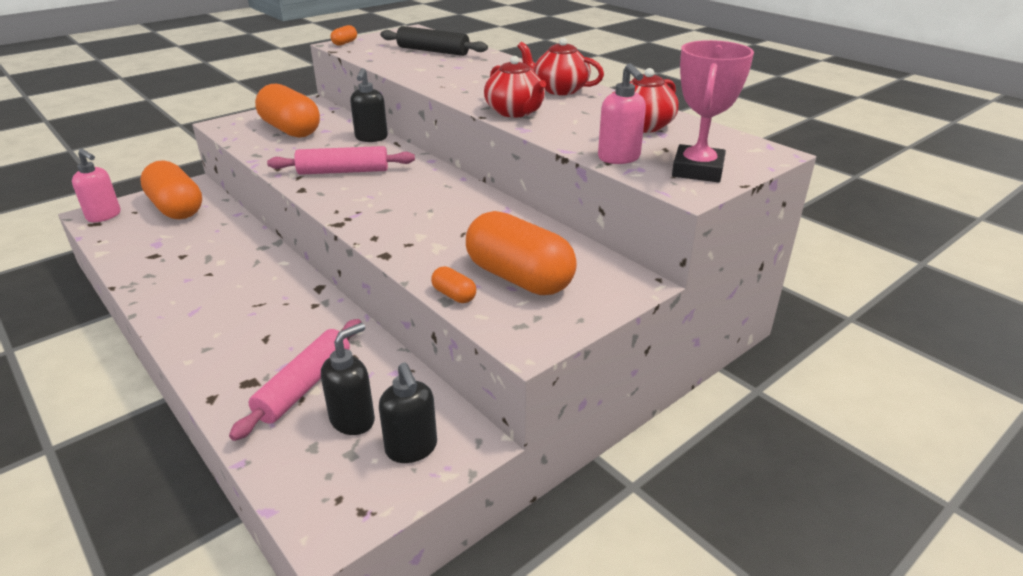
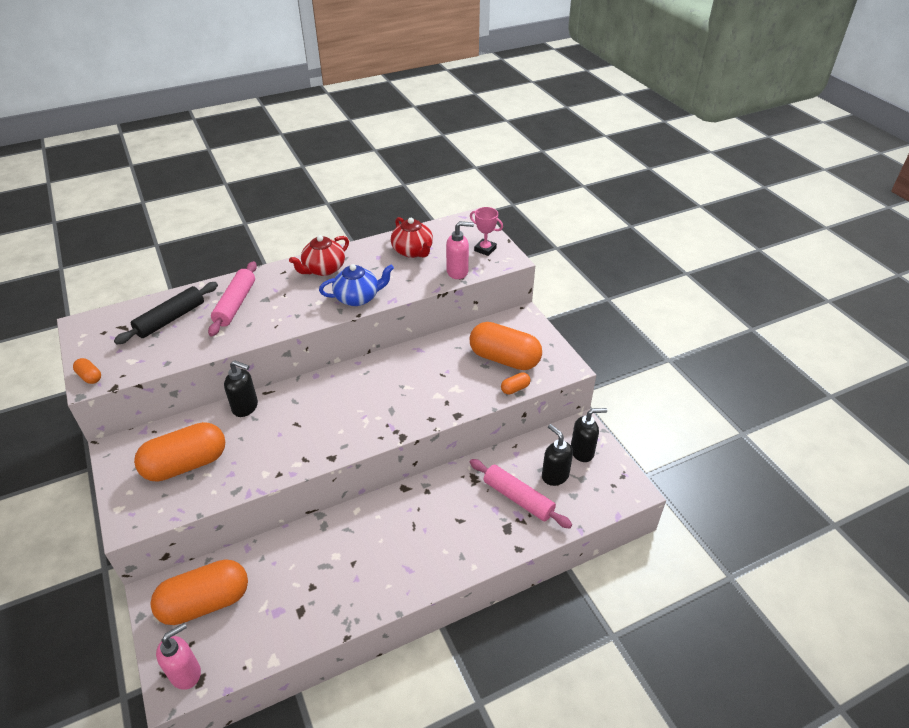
camera: 75 degrees left, 10 degrees up
pink rolling pin [267,146,415,175] -> pink rolling pin moved to [208,261,257,337]
orange capsule [466,211,577,295] -> orange capsule turned 60 degrees clockwise [470,322,542,370]
red teapot [484,56,546,118] -> blue teapot [319,264,394,306]
pink trophy [672,40,754,182] -> pink trophy [470,207,503,256], size x0.61

